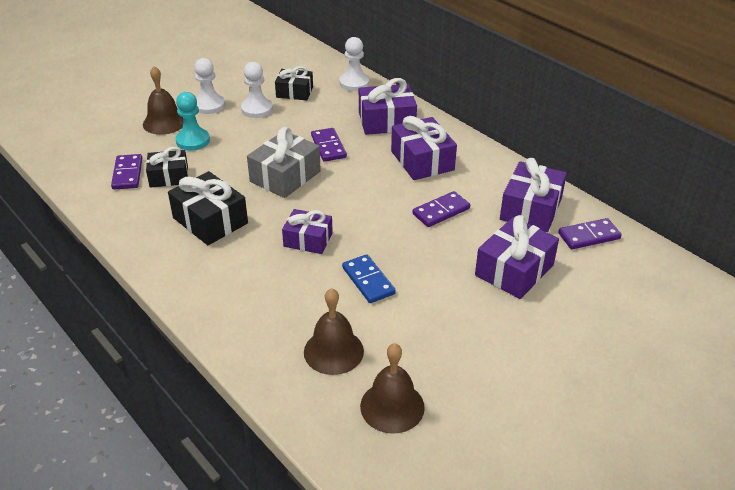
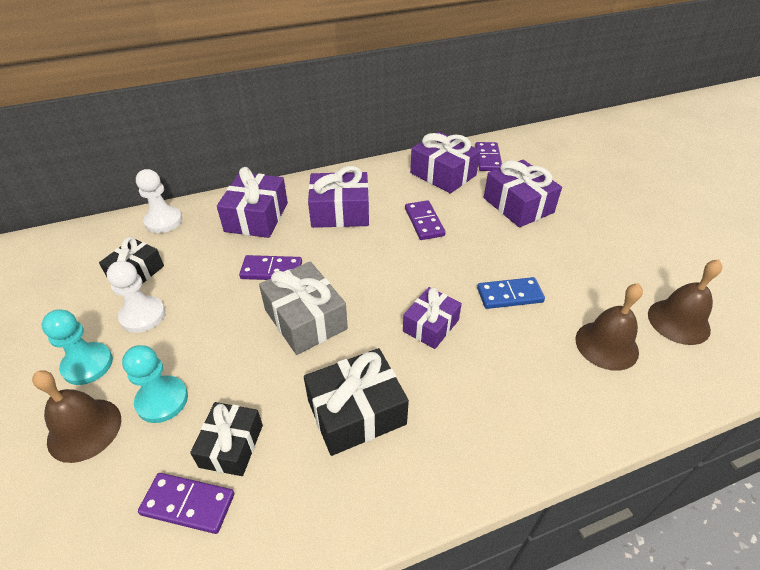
camera: 70 degrees left, 5 degrees up
white pawn [194,58,225,114] -> turquoise pawn [42,309,113,385]

